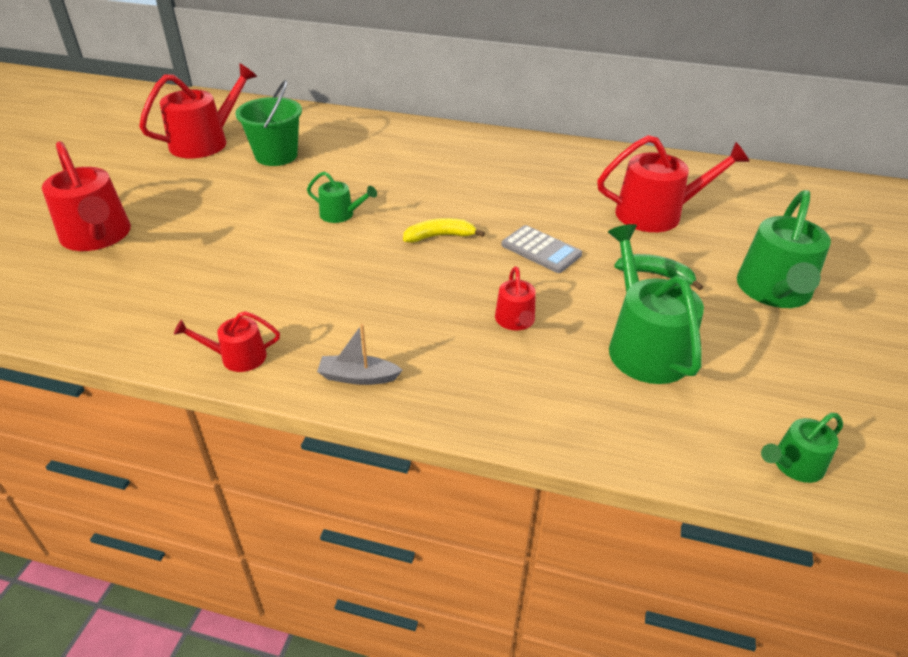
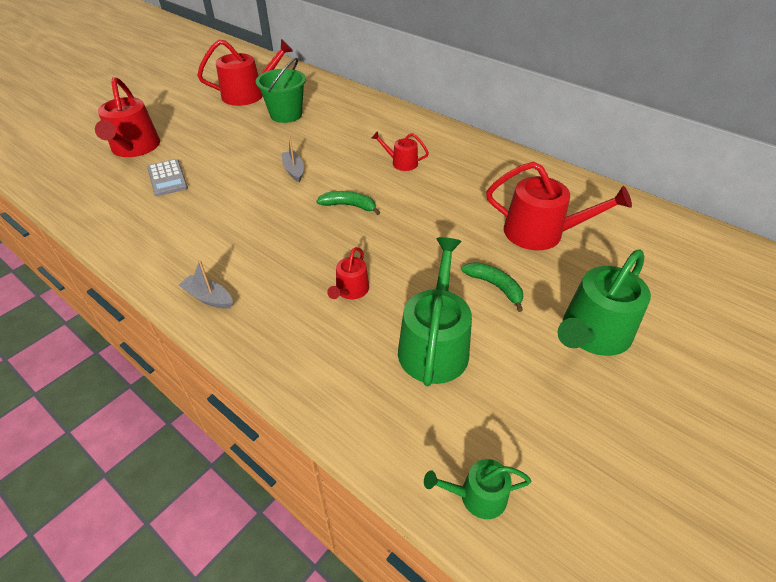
camera: 25 degrees right, 5 degrees up
red watering can [174,311,280,372] -> red watering can moved to [372,131,429,171]
green watering can [307,172,377,223] -> grey boat [282,135,304,182]
yellow banana [403,218,485,243] -> green banana [316,191,380,215]
grey calculator [501,225,582,273] -> grey calculator moved to [147,159,188,196]

